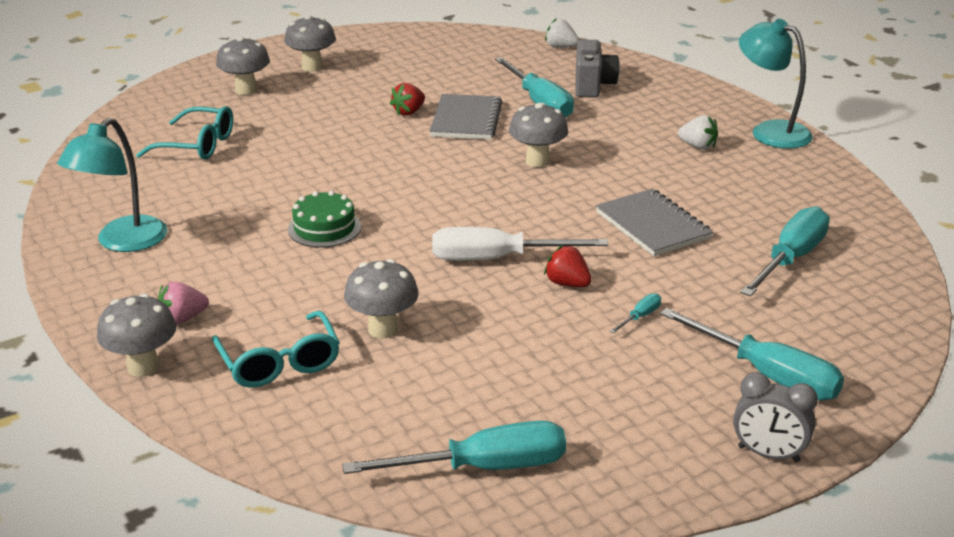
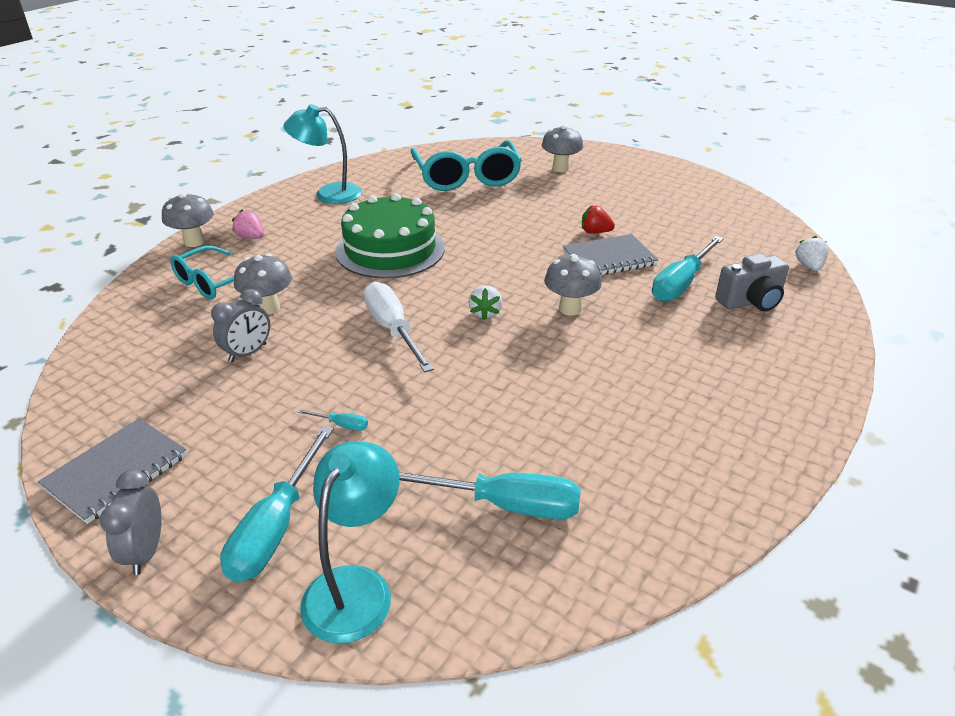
camera: 65 degrees right, 5 degrees up
turquoise glasses [136,106,233,160] -> turquoise glasses [411,140,522,191], size x1.63
grey mushroom [284,15,336,72] -> none
green cake [288,191,361,247] -> green cake [335,193,445,278], size x1.94
turquoise screwdriver [342,421,566,474] -> none
red strawberry [544,245,591,287] -> none
grey notebook [596,189,713,256] -> grey notebook moved to [38,418,187,524]
white strawberry [678,115,718,150] -> white strawberry moved to [469,285,502,320]
turquoise lamp [739,19,813,149] -> turquoise lamp moved to [300,441,400,644]
none -> grey clock [211,289,270,363]

